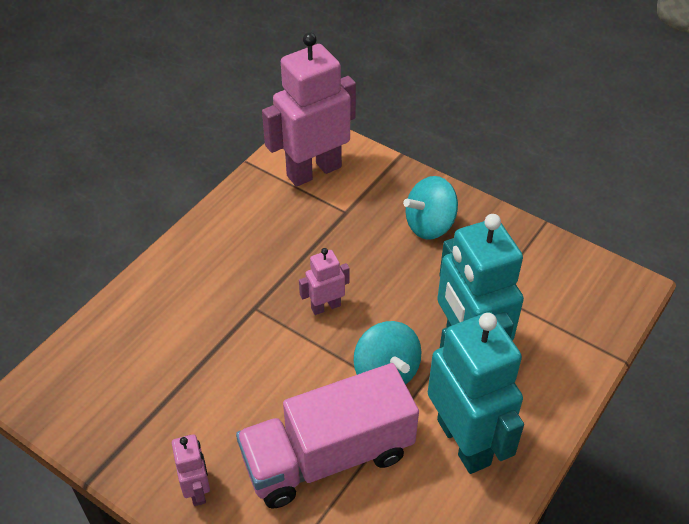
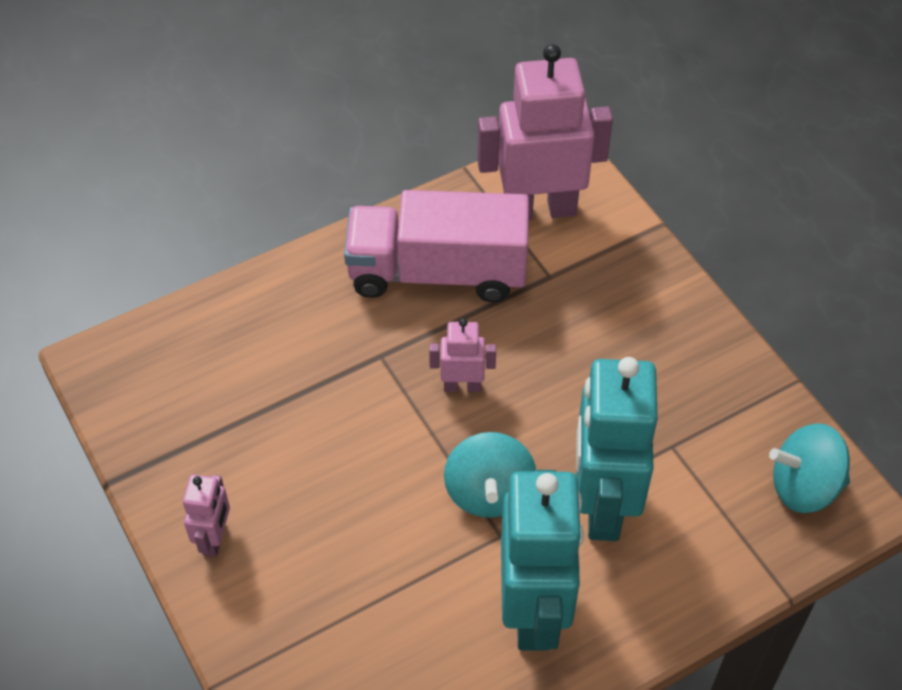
camera: 25 degrees right, 5 degrees up
pink truck [236,363,419,509] -> pink truck moved to [344,190,529,303]
turquoise spinning top [403,176,458,240] -> turquoise spinning top moved to [769,423,850,513]

